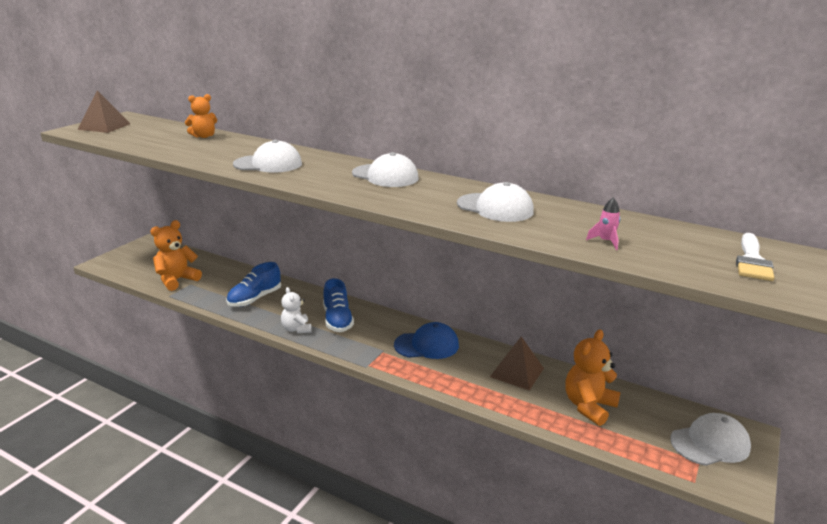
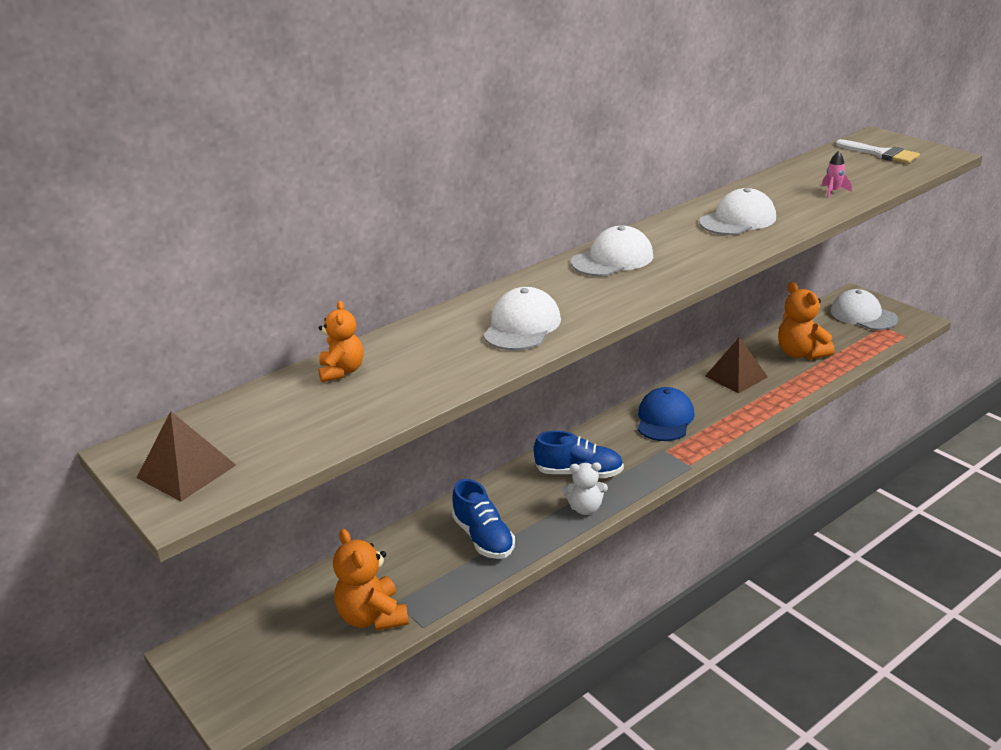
camera: 65 degrees left, 5 degrees up
white cap [670,413,751,466] -> white cap turned 45 degrees counterclockwise [831,289,898,330]

